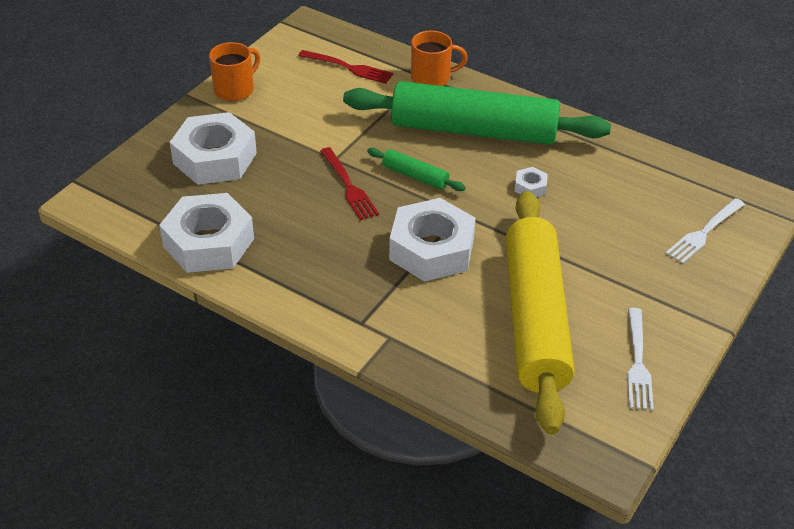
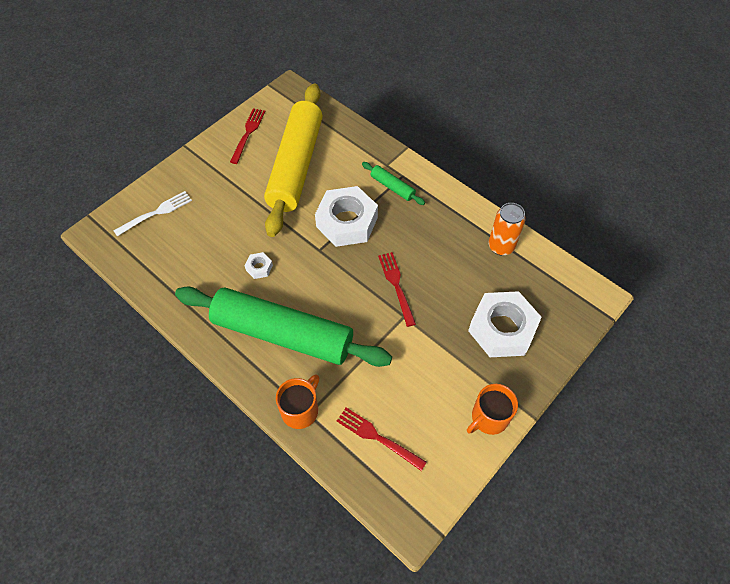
camera: 170 degrees left, 15 degrees up
white nut [159,193,254,273] -> orange can [489,203,526,256]
green rolling pin [367,148,466,191] -> green rolling pin moved to [362,162,425,205]
orange mug [411,31,468,86] -> orange mug turned 120 degrees clockwise [276,374,319,429]
white fork [627,308,654,410] -> red fork [230,108,265,164]

